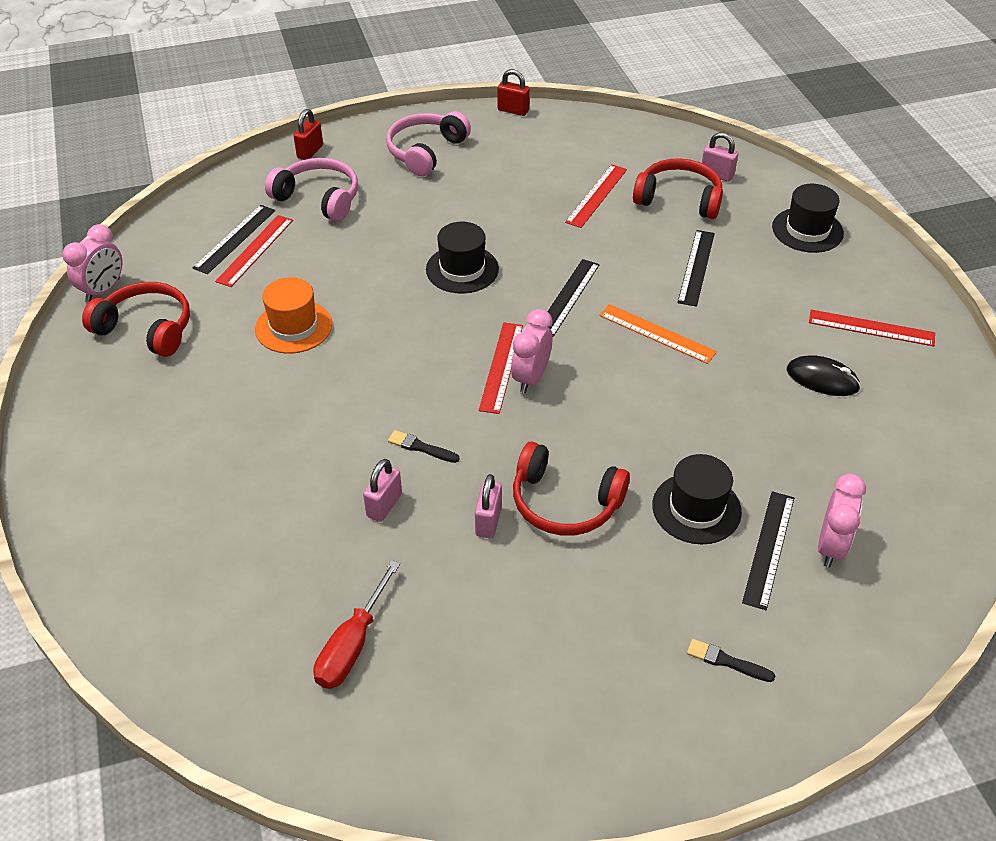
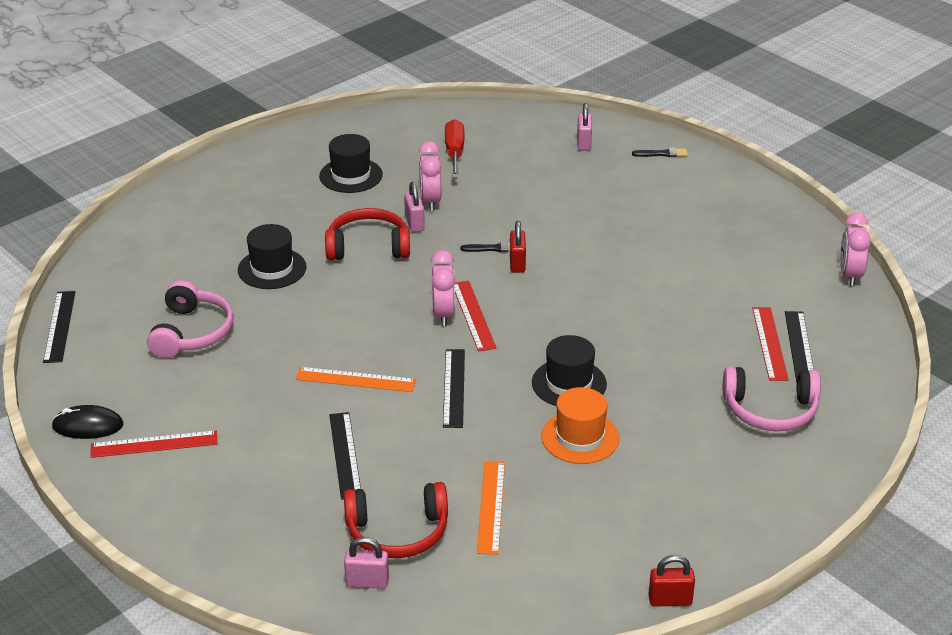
camera: 155 degrees right, 10 degrees down
red headphones [82,282,190,357] -> none
orange hat [255,277,332,354] -> orange hat moved to [541,387,619,464]
red padlock [294,109,323,160] -> red padlock moved to [510,221,526,273]
pink padlock [363,459,402,522] -> pink padlock moved to [577,103,592,151]
pink headphones [386,111,471,176] -> pink headphones moved to [147,280,234,358]
red ruler [565,164,627,228] -> orange ruler [477,461,505,555]
black brush [687,639,775,682] -> black brush moved to [632,148,688,157]
black ruler [742,491,794,610] -> black ruler moved to [43,291,76,363]
black hat [772,184,844,253] -> black hat moved to [319,134,383,193]
black mouse [787,355,861,396] -> black mouse moved to [51,405,123,439]
pink clock [818,474,866,567] -> pink clock moved to [418,141,442,211]

